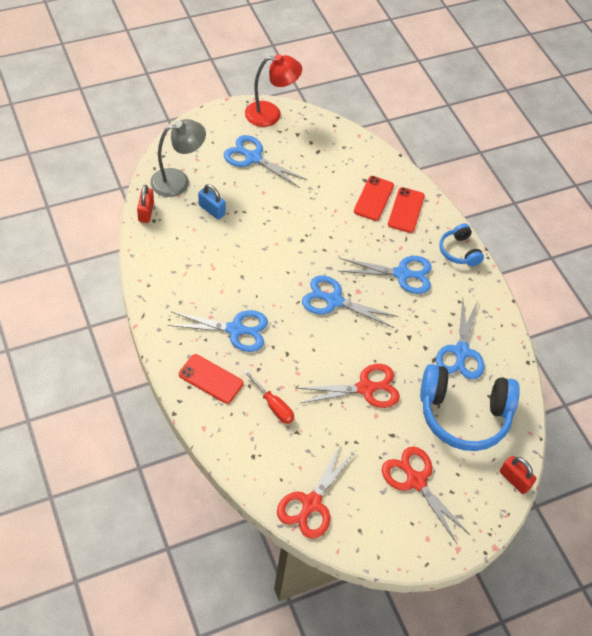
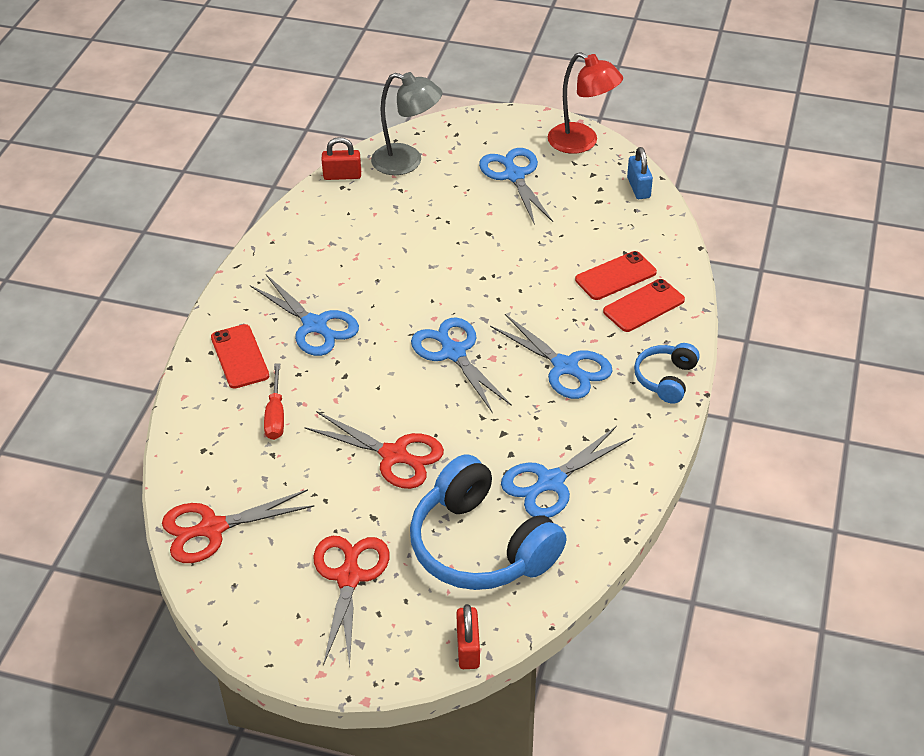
camera: 45 degrees right, 10 degrees down
red padlock [137,185,154,223] -> red padlock turned 45 degrees clockwise [322,137,361,180]
blue padlock [198,184,226,220] -> blue padlock moved to [627,147,653,199]

